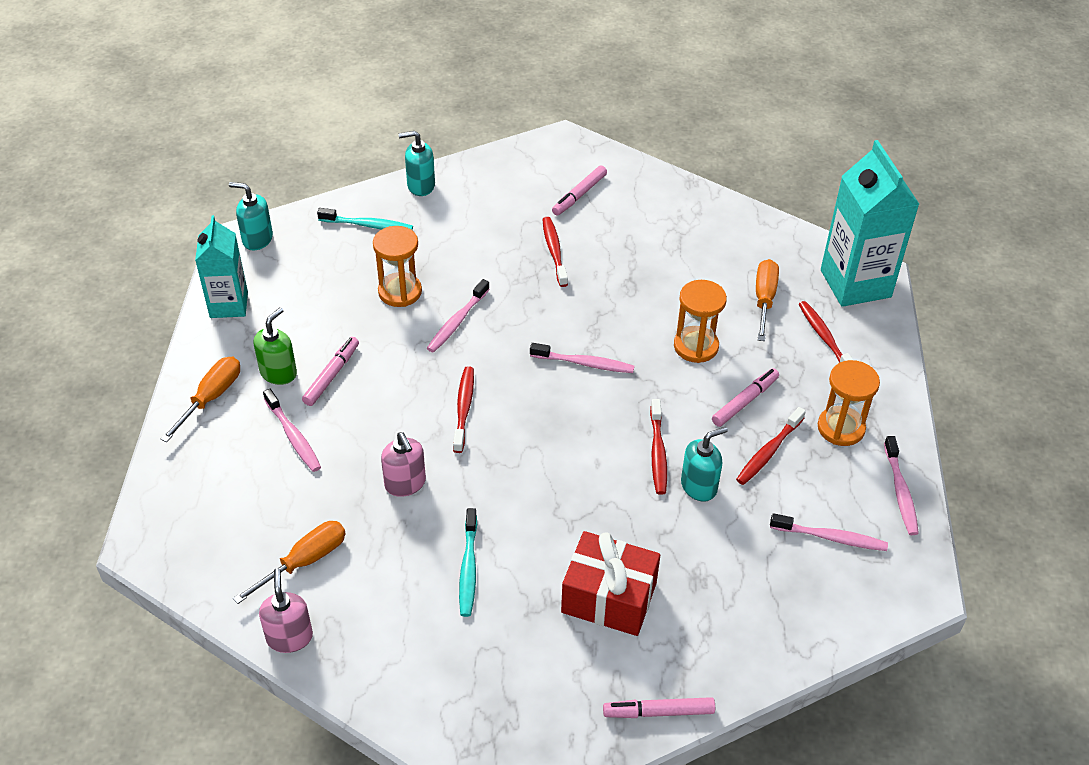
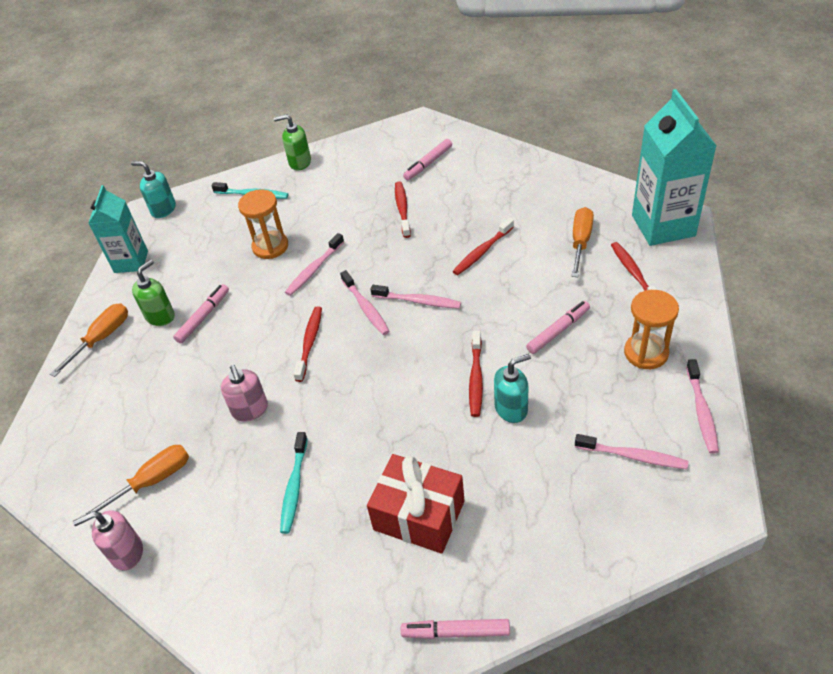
camera: 10 degrees right, 0 degrees up
pink soap dispenser [259,568,313,653] -> pink soap dispenser turned 105 degrees counterclockwise [73,511,143,570]
pink toothbrush [263,389,321,472] -> pink toothbrush moved to [340,270,390,335]
turquoise soap dispenser [399,131,435,196] -> green soap dispenser [274,114,311,170]
orange hourglass [674,280,727,363] -> none
red toothbrush [736,407,806,485] -> red toothbrush moved to [452,218,514,275]

